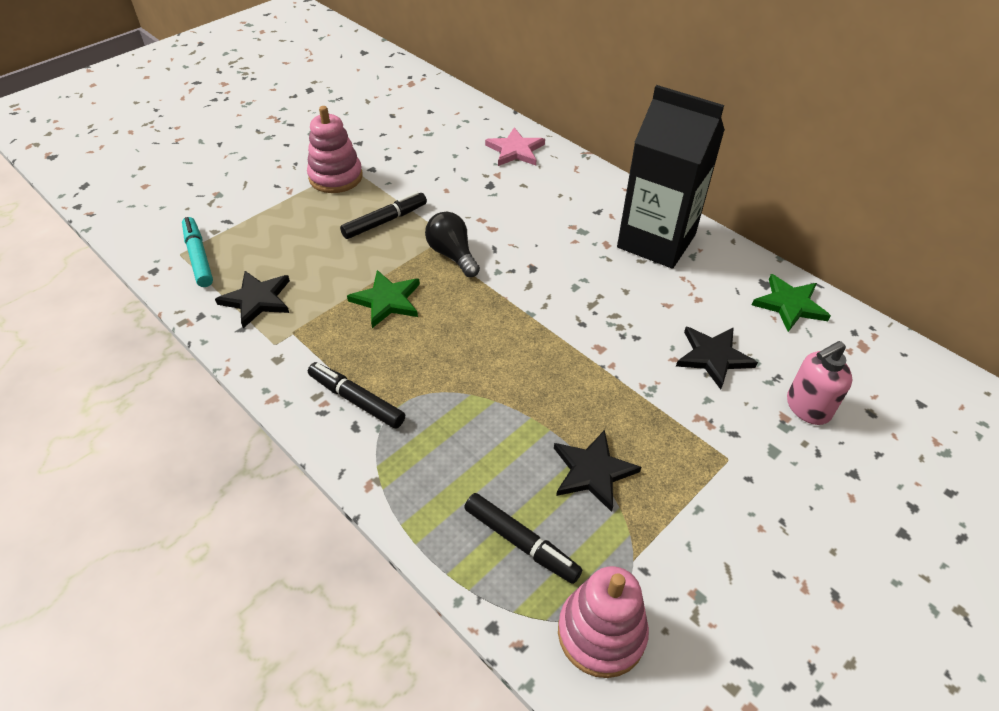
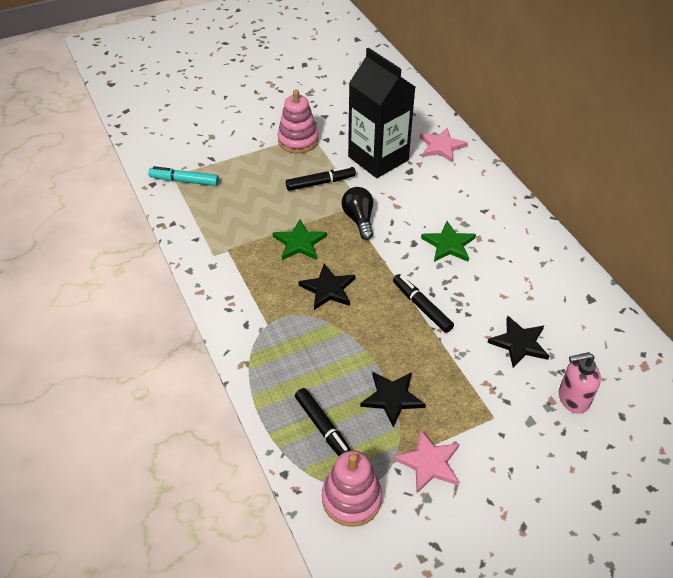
camera: 20 degrees right, 0 degrees up
turquoise marker [182,217,213,287] -> turquoise marker turned 75 degrees counterclockwise [148,166,219,186]
black star [215,271,290,328] -> black star moved to [299,264,355,310]
black marker [308,362,405,429] -> black marker moved to [393,274,454,333]
black carton [617,85,725,269] -> black carton moved to [348,48,415,178]
green star [752,274,831,332] -> green star moved to [421,221,476,262]
none -> pink star [393,429,459,493]

